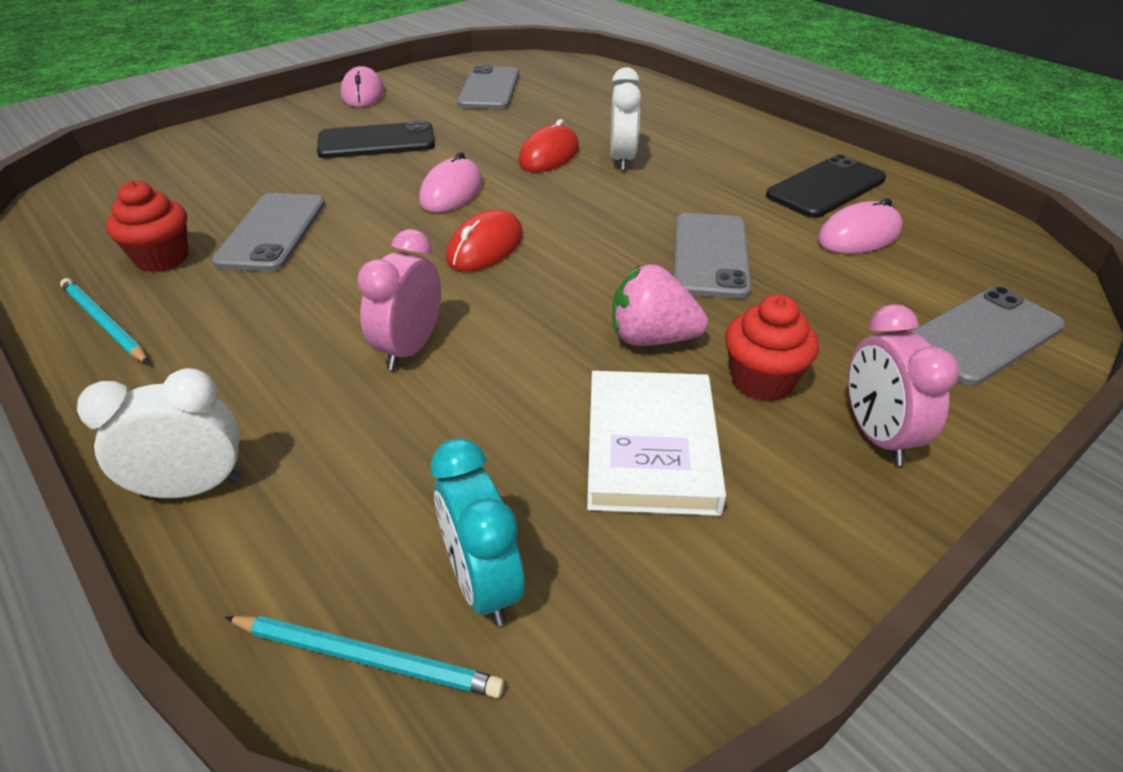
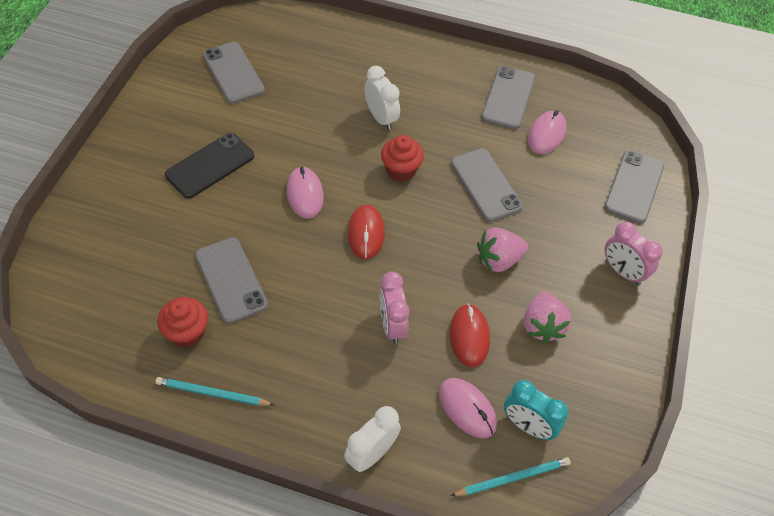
camera: 35 degrees left, 15 degrees up
pink mouse [341,66,384,107] -> pink mouse moved to [439,378,497,438]
red mouse [518,119,579,172] -> red mouse moved to [450,304,490,368]
white book [587,371,726,516] -> pink strawberry [524,291,571,343]
red cupcake [725,294,819,402] -> red cupcake moved to [381,135,424,182]
black phone [766,154,886,218] -> grey phone [481,66,535,129]

